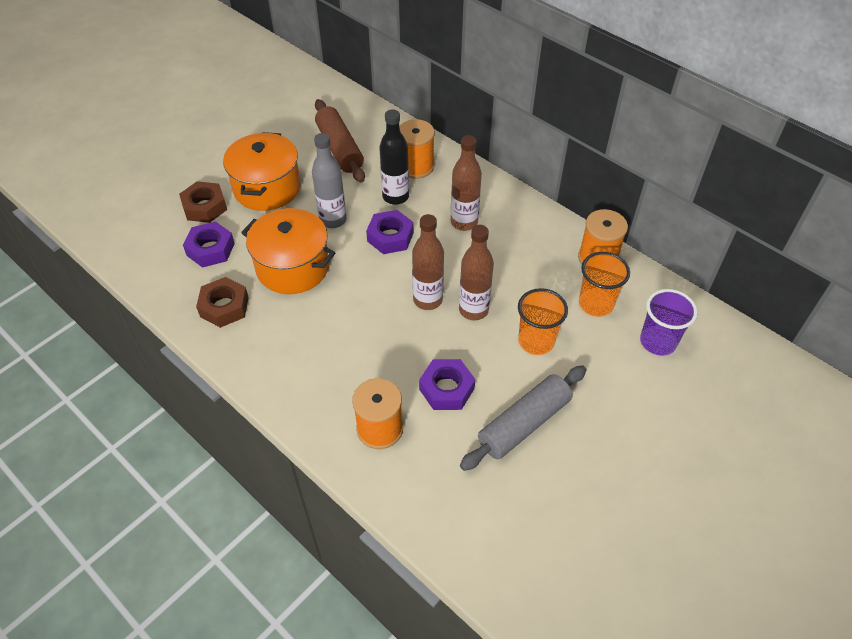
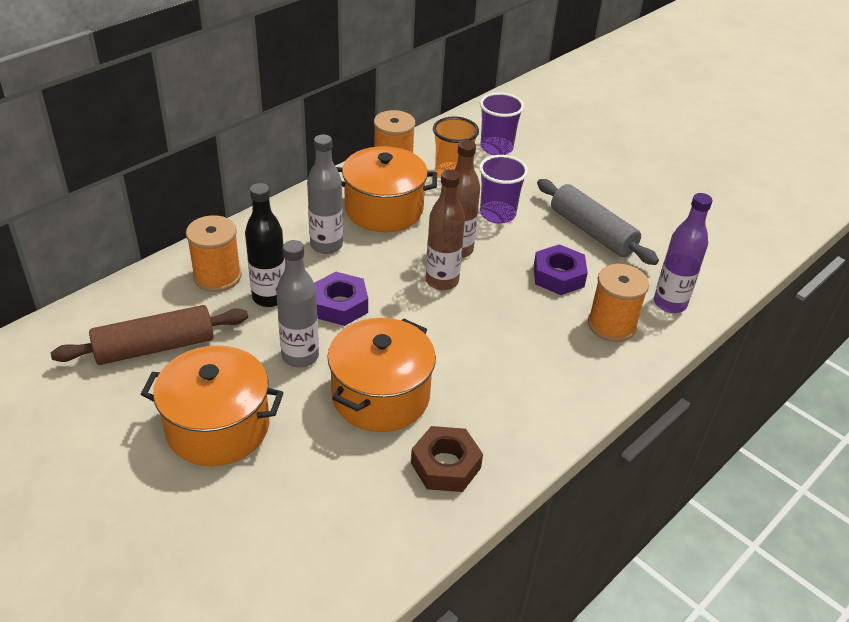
camera: 90 degrees left, 10 degrees down
brown nut [179,181,227,223] -> none
purple nut [183,221,235,268] -> none
brown bottle [451,135,482,231] -> grey bottle [307,134,343,254]
orange cup [518,288,568,355] -> purple cup [479,155,528,224]
none -> orange pot [336,146,437,232]
none -> purple bottle [654,193,712,313]

